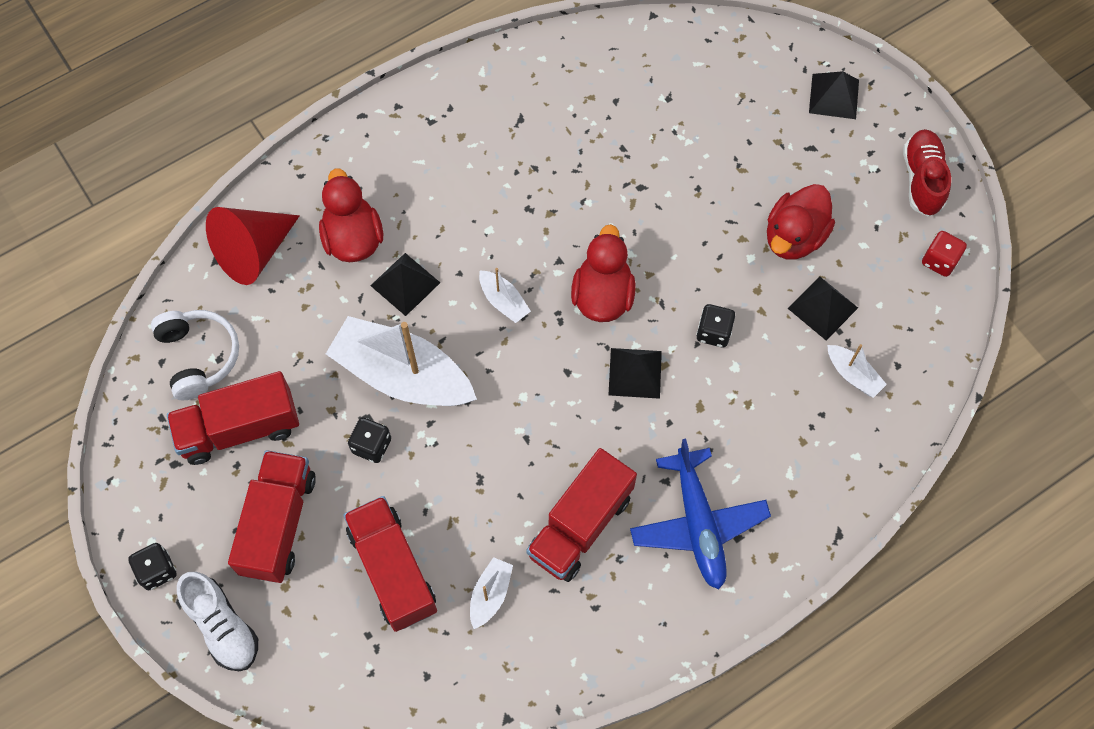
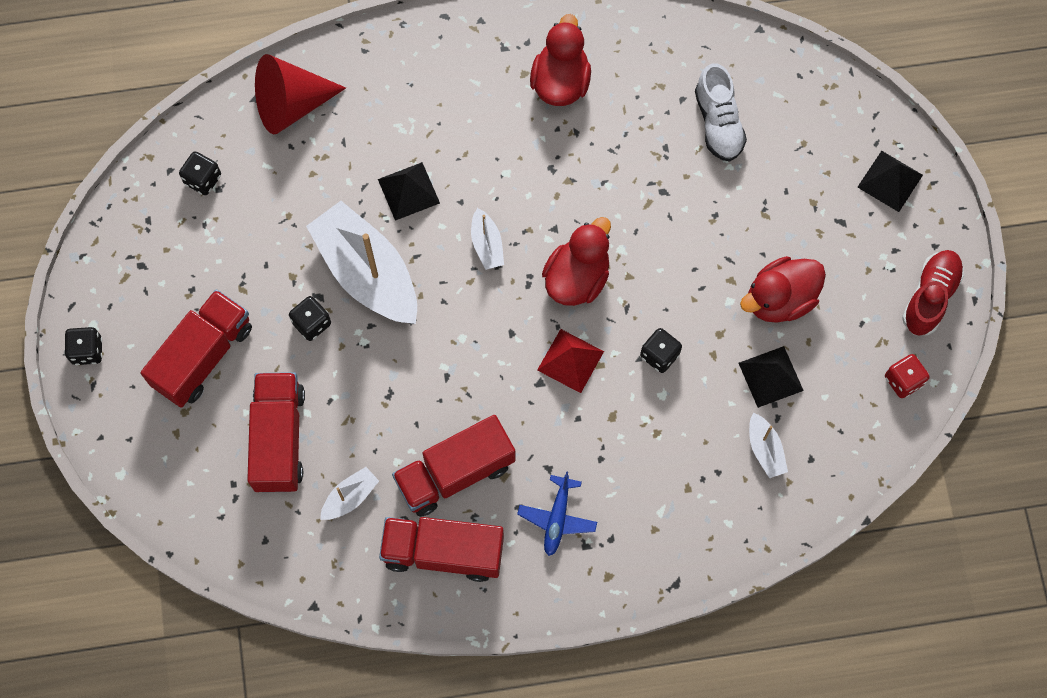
camera: 25 degrees right, 5 degrees up
white headphones [151,310,239,400] -> black dice [179,151,221,195]
red truck [167,371,299,465] -> red truck moved to [379,517,504,582]
white shoe [177,572,258,671] -> white shoe moved to [695,63,747,162]
red duck [319,168,383,262] -> red duck moved to [530,14,591,106]
black pyramid [609,348,662,399] -> red pyramid [537,329,604,393]
blue plane [630,438,771,589] -> blue plane [517,471,597,556], size x0.60

